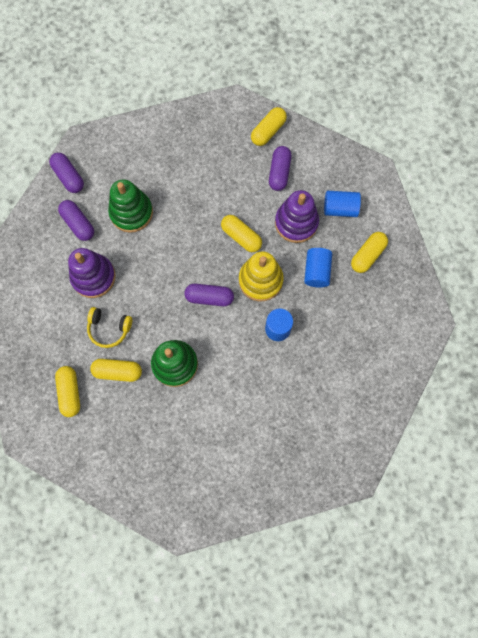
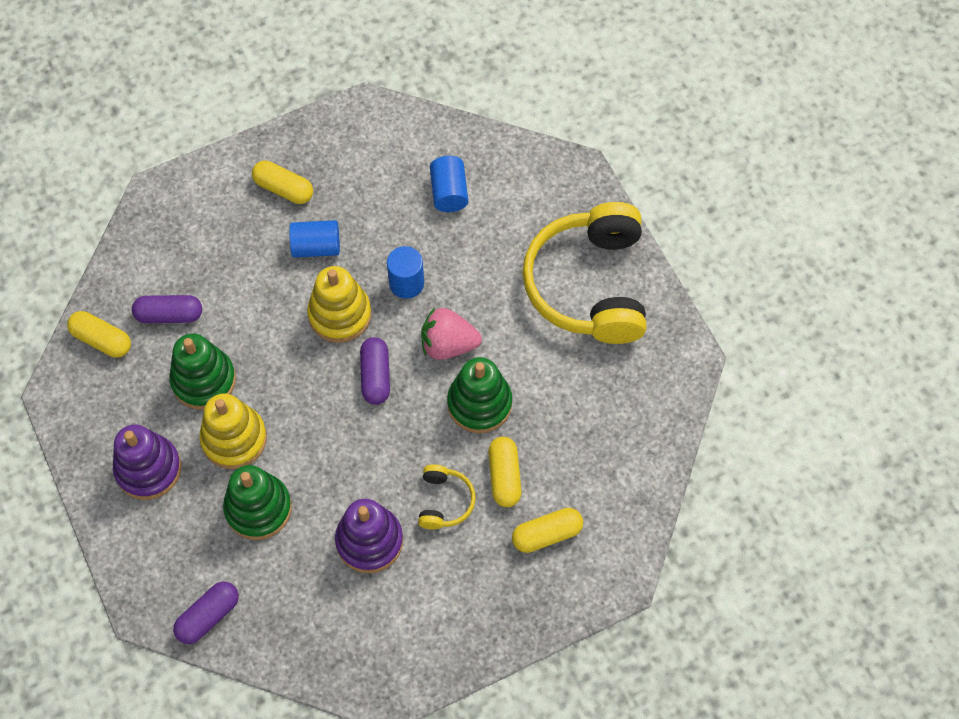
camera: 100 degrees left, 10 degrees down
purple capsule [58,200,94,241] -> none
yellow capsule [221,215,262,252] -> none
purple stacking toy [275,190,319,243] -> purple stacking toy moved to [113,425,181,500]
blue cylinder [324,191,361,217] -> blue cylinder moved to [430,156,468,212]
none -> green stacking toy [169,333,236,410]
none -> yellow stacking toy [199,394,267,469]
none -> pink strawberry [421,308,482,360]
none -> yellow headphones [522,202,647,344]

